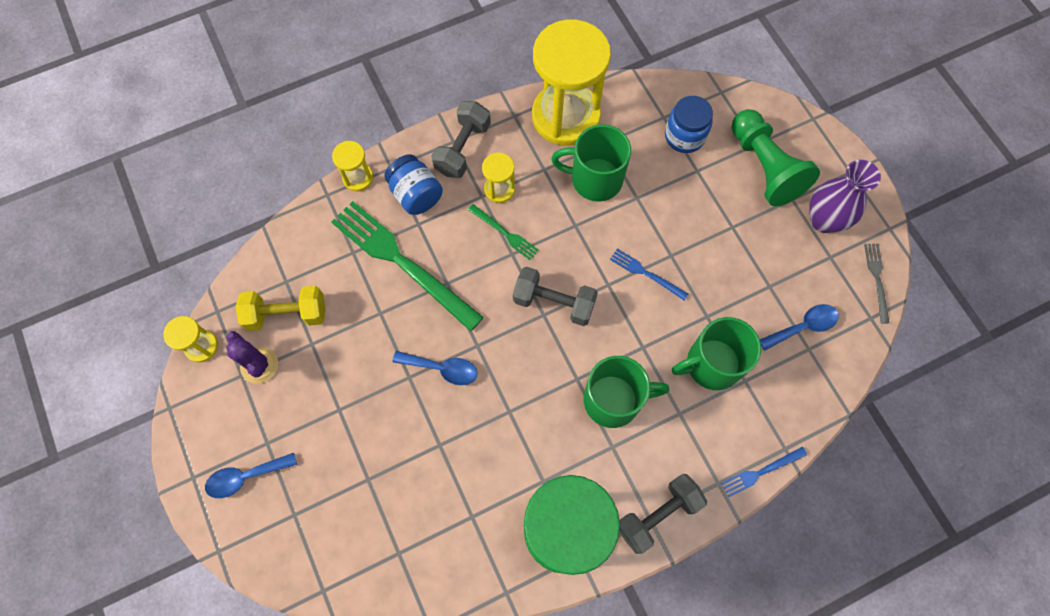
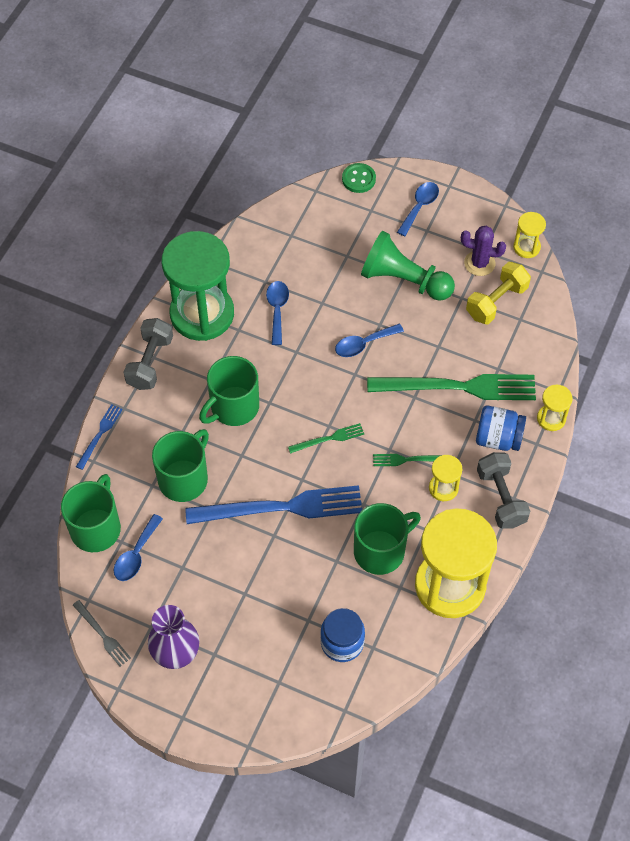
camera: 140 degrees right, 10 degrees down
grey dumbbell [513,267,598,326] -> green fork [288,423,364,454]
blue fork [610,248,688,300] -> blue fork [185,485,362,524], size x2.21
green pawn [732,109,820,206] -> green pawn moved to [361,231,455,301]
none -> green mug [61,474,121,552]
none -> blue spoon [266,281,289,345]
none -> green button [342,163,376,193]

